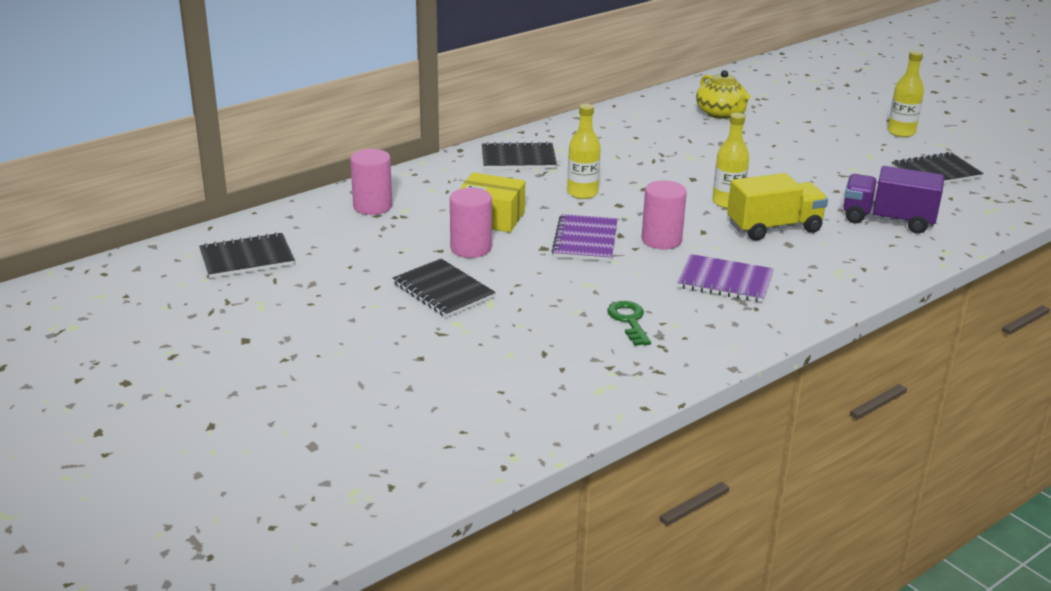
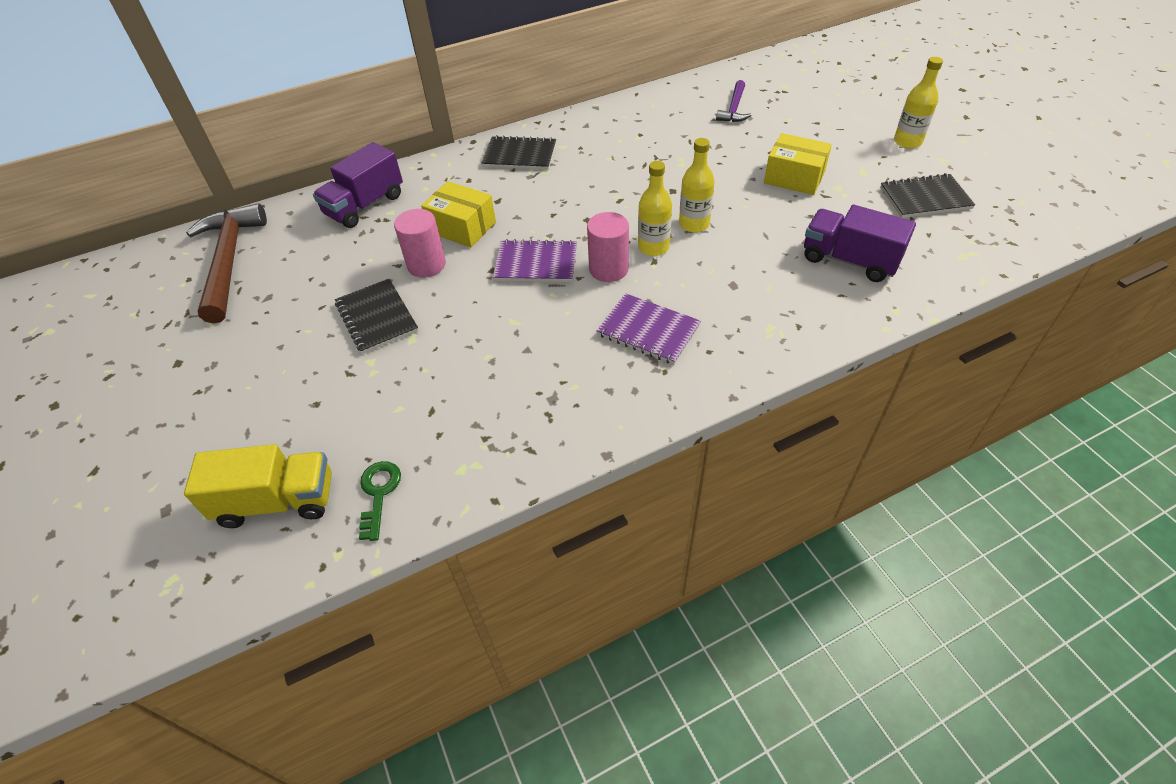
camera: 15 degrees right, 20 degrees up
black notebook [199,232,295,278] -> brown hammer [186,204,267,323]
pink cylinder [350,149,392,215] -> purple truck [313,142,403,228]
purple notebook [551,214,618,261] -> purple notebook turned 75 degrees clockwise [493,239,577,282]
yellow bottle [567,104,601,199] -> yellow bottle moved to [638,161,672,256]
green key [607,301,651,346] -> green key moved to [359,461,401,541]
yellow teapot [696,70,750,119] -> purple hammer [716,80,751,122]
yellow truck [727,173,828,241] -> yellow truck moved to [184,444,332,528]
none -> yellow box [764,133,832,195]

